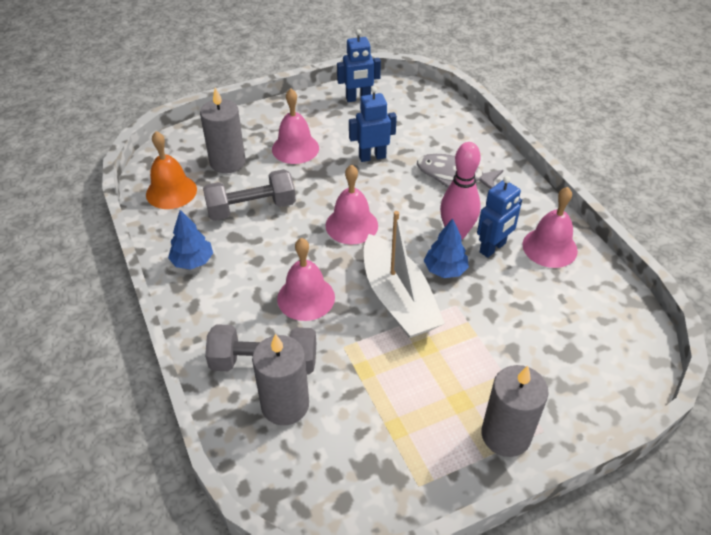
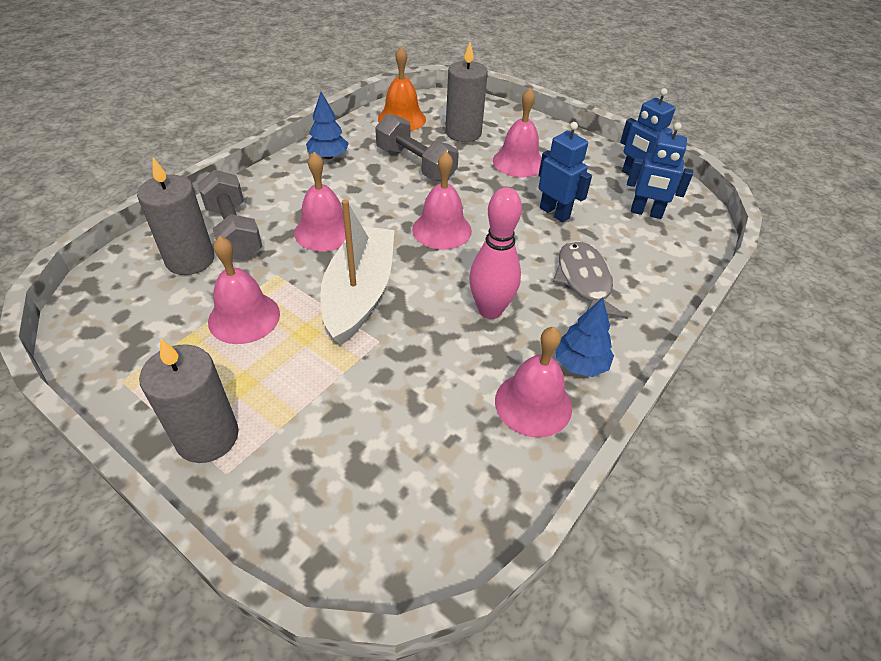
camera: 60 degrees right, 0 degrees up
white boat [364,211,445,338] -> white boat turned 150 degrees clockwise [320,199,395,345]
blue tree [424,218,469,278] -> blue tree moved to [556,298,614,377]
blue robot [477,176,522,258] -> blue robot moved to [627,122,693,219]
none -> pink bell [208,236,280,344]

